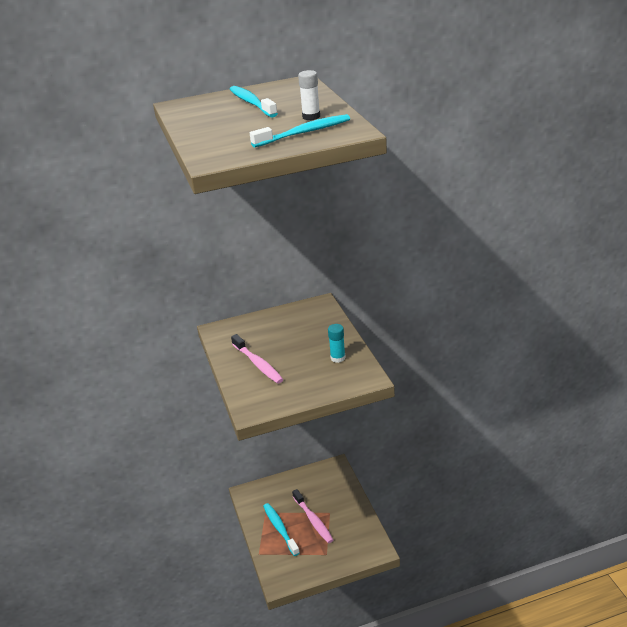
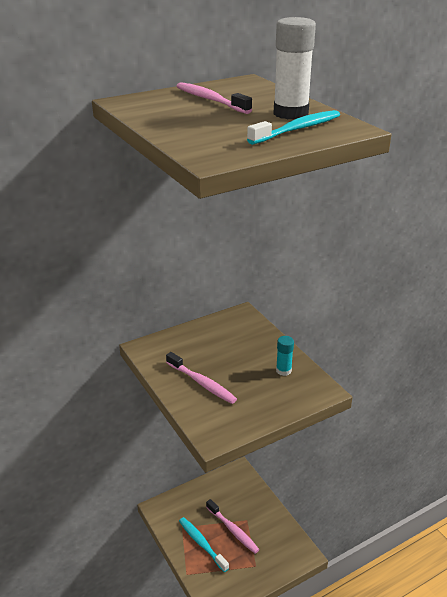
camera: 15 degrees left, 0 degrees up
turquoise toothbrush [230,86,278,118] -> pink toothbrush [177,82,252,114]
white glue stick [298,70,320,120] -> white glue stick [273,17,316,120], size x1.77

